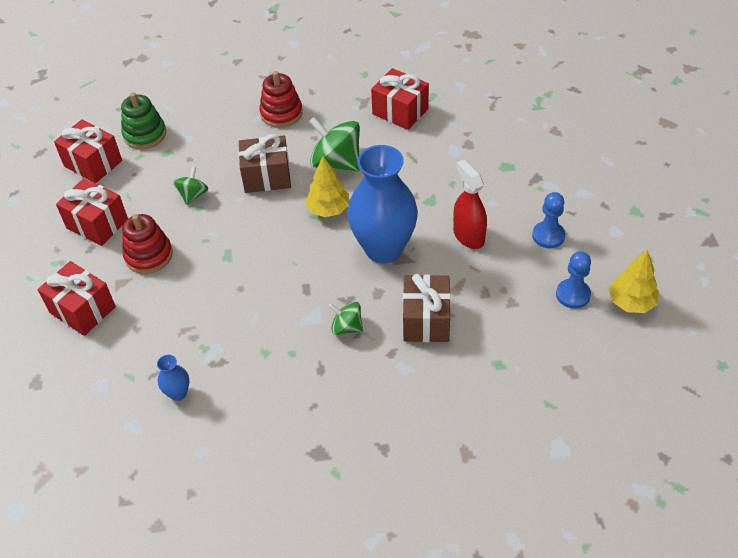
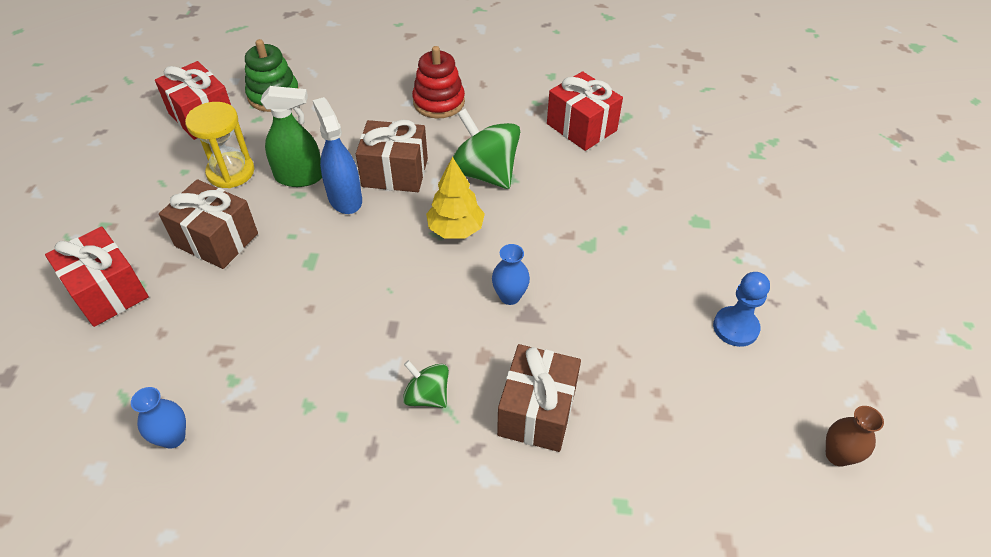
camera: 10 degrees right, 0 degrees up
red gift [56,178,128,246] -> none
red stacking toy [122,214,173,274] -> brown gift [159,179,258,269]
green spinning top [173,167,208,205] -> green spray bottle [260,86,322,187]
blue vase [347,145,418,263] -> blue vase [492,244,530,305], size x0.41
red spray bottle [453,159,487,249] -> none
blue pawn [556,251,591,309] -> none
yellow tree [609,250,659,313] -> brown vase [826,406,884,467]
none -> yellow hourglass [185,102,254,188]
none -> blue spray bottle [313,97,362,214]

